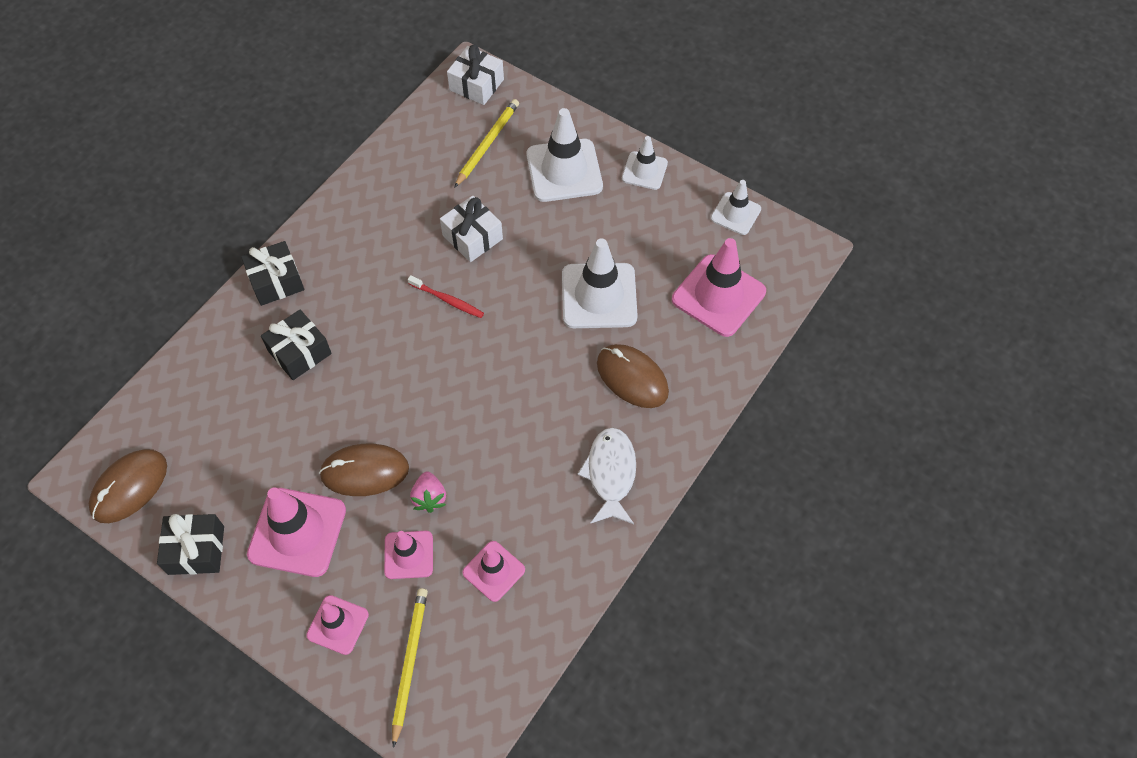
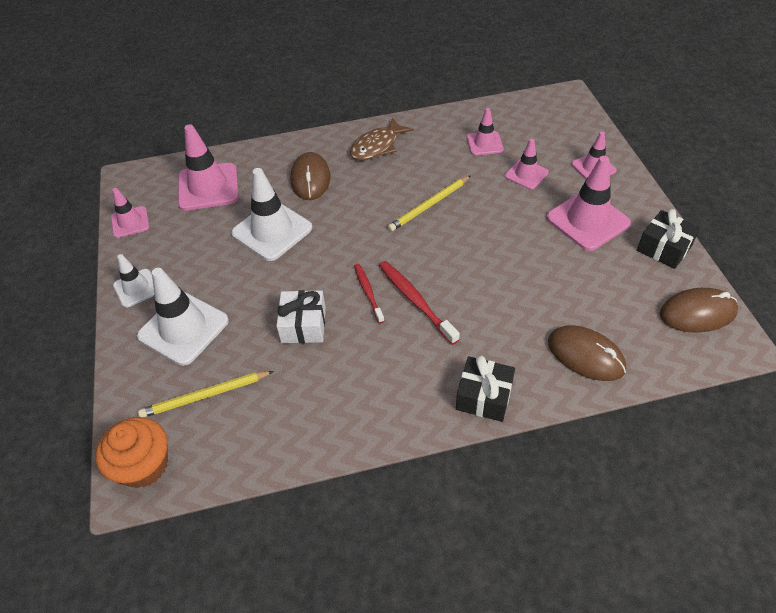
camera: 135 degrees left, 10 degrees down
black gift [261,310,332,380] -> none
brown mouse [319,444,409,496] -> brown mouse moved to [548,325,626,381]
yellow pencil [392,588,428,748] -> yellow pencil moved to [388,175,471,231]
pink strawberry [410,472,446,513] -> none
white gift [447,44,504,105] -> orange cupcake [95,417,168,488]
white fish [577,427,636,524] -> brown fish [350,117,414,160]
white traffic cone [711,180,761,235] -> pink traffic cone [111,188,150,238]
none -> red toothbrush [379,261,460,345]

